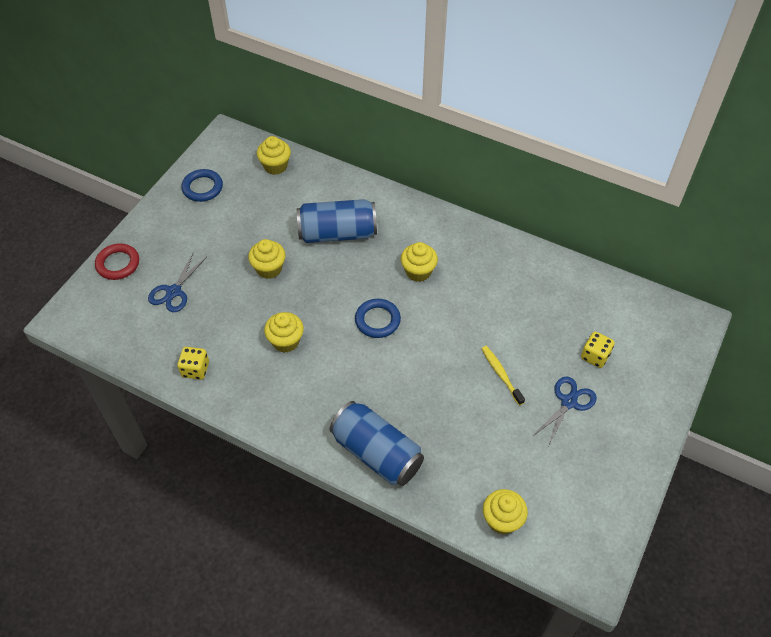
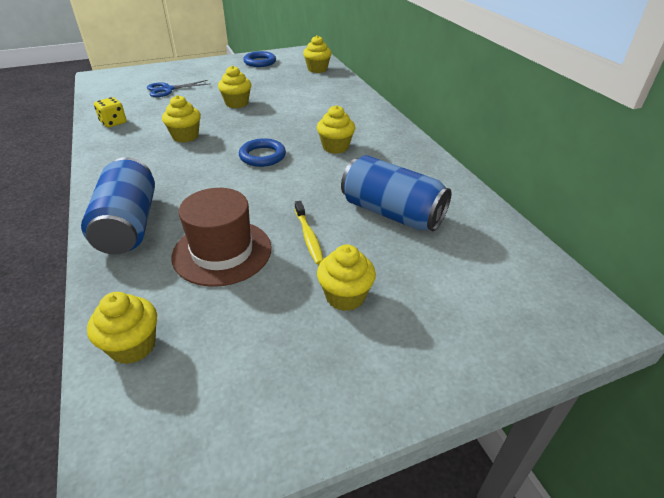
camera: 40 degrees right, 15 degrees down
red ring [95,243,139,280] -> none
blue can [297,199,377,243] -> blue can moved to [341,155,451,231]
yellow toothbrush [481,346,525,405] -> yellow toothbrush turned 150 degrees clockwise [295,201,323,265]
blue scissors [533,376,597,446] -> yellow cupcake [317,244,376,311]
yellow dice [581,332,615,368] -> none
none -> brown hat [172,188,272,287]

